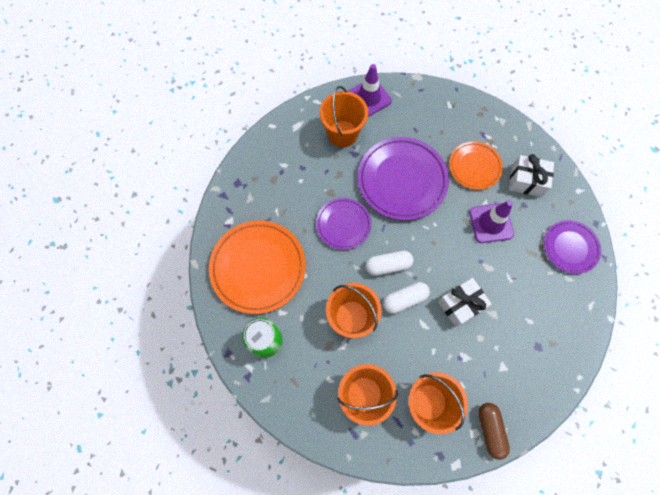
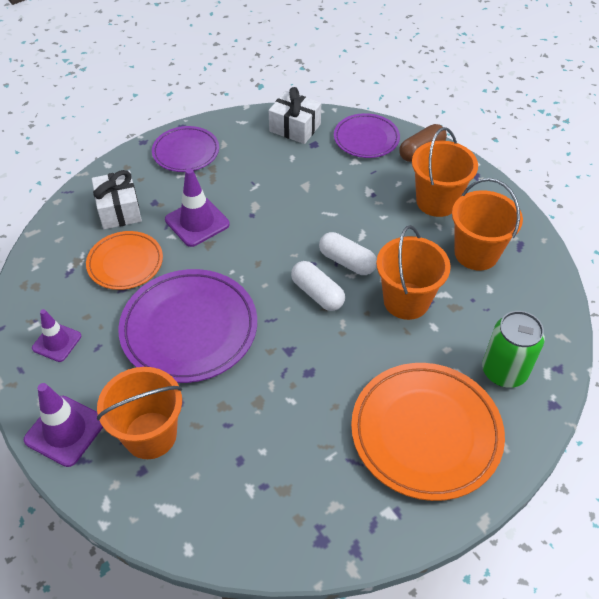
camera: 120 degrees left, 20 degrees down
purple plate [316,198,371,250] -> purple plate moved to [334,113,400,158]
white gift [438,278,492,327] -> white gift moved to [269,87,321,144]
none -> purple traffic cone [32,309,81,362]

